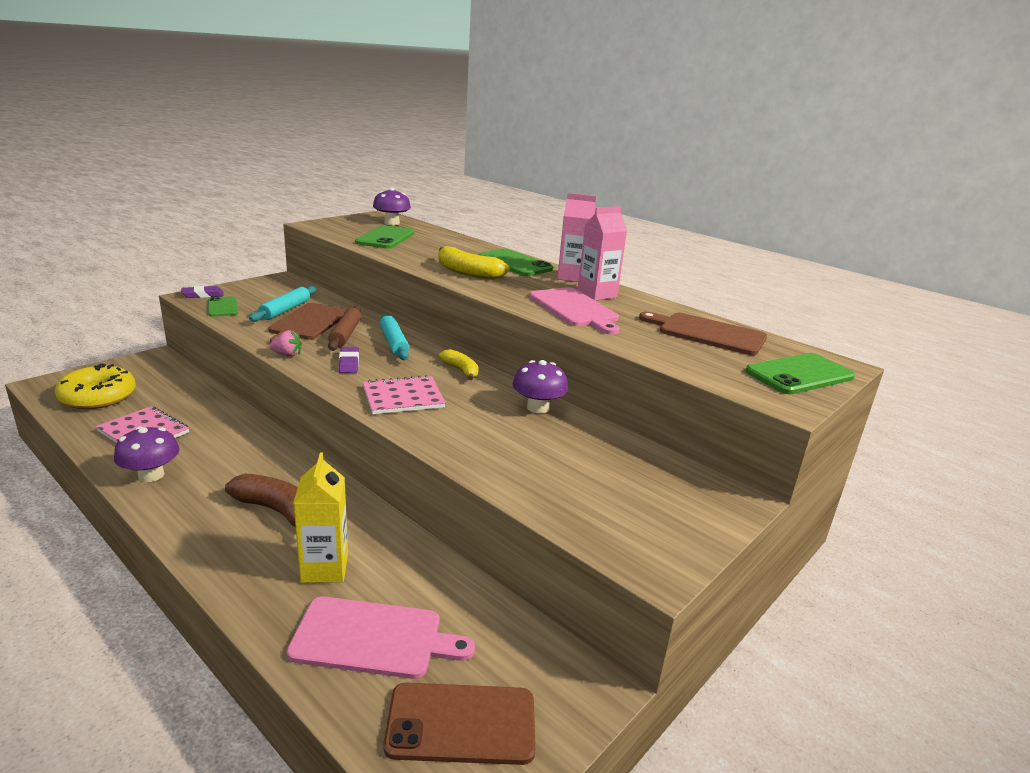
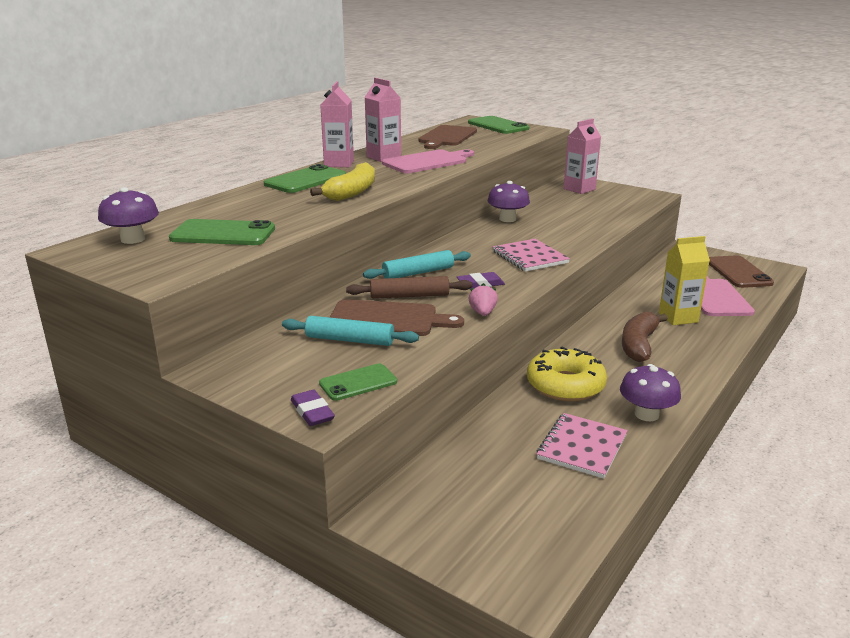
camera: 95 degrees left, 0 degrees up
yellow donut [55,363,136,409] -> yellow donut moved to [527,346,607,401]
yellow banana [439,349,479,380] -> none
none -> pink carton [564,119,601,194]

